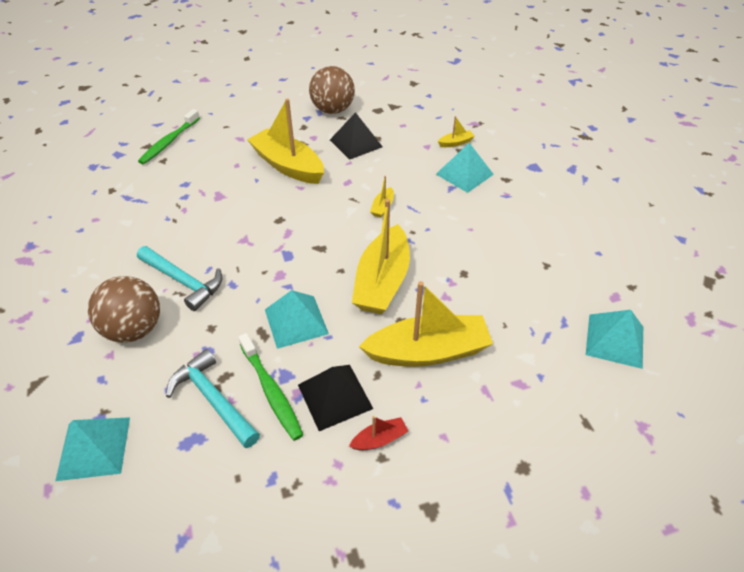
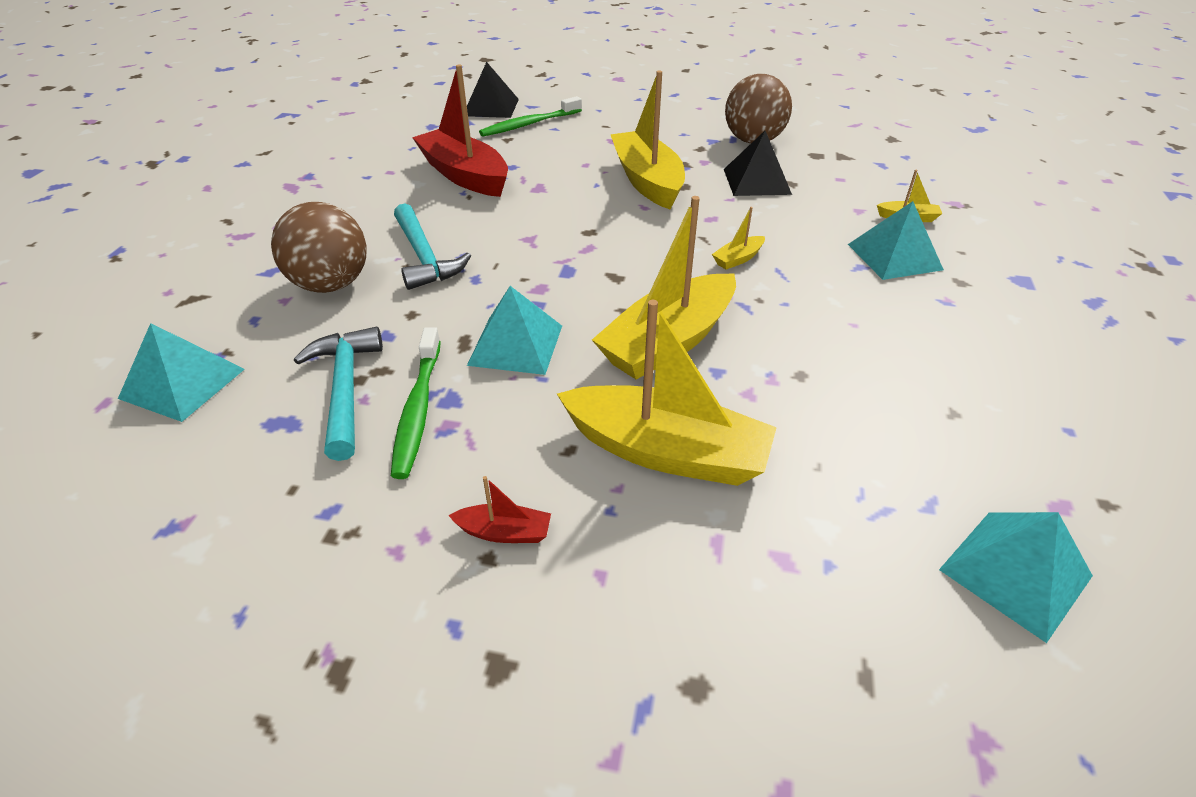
camera: 30 degrees right, 5 degrees down
black pyramid [298,365,373,431] -> black pyramid moved to [467,62,519,118]
none -> red boat [412,64,508,197]

